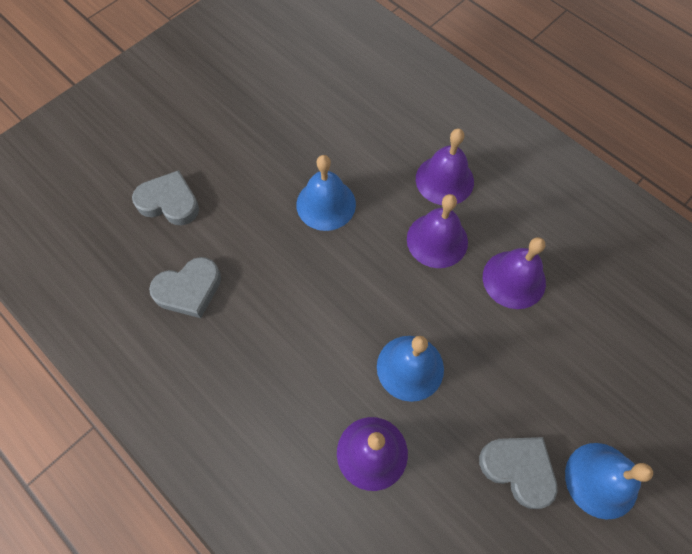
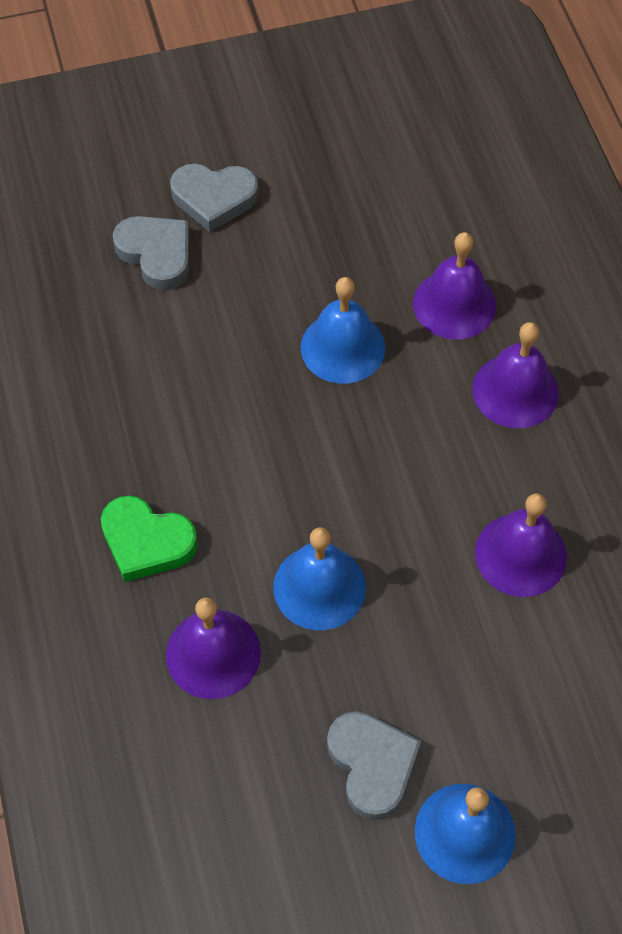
camera: 30 degrees right, 5 degrees down
grey heart [149,257,221,318] -> grey heart moved to [170,164,258,232]
purple bell [407,194,468,268] -> purple bell moved to [413,232,496,339]
none -> green heart [101,495,198,582]

